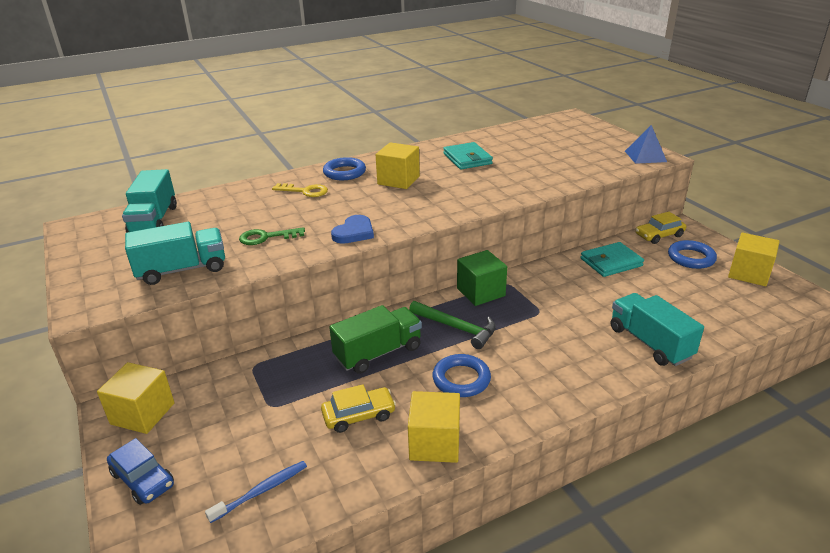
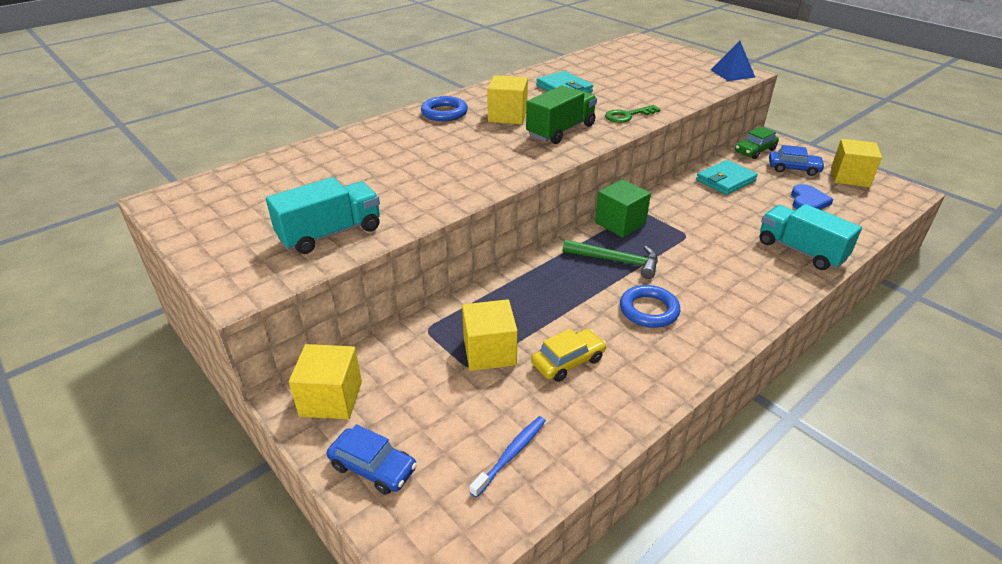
camera: 15 degrees left, 5 degrees up
turquoise truck [122,169,177,233] -> none
green key [239,227,305,245] -> green key moved to [605,105,661,123]
yellow key [272,183,328,197] -> none
green truck [329,305,422,374] -> green truck moved to [526,85,597,144]
blue heart [331,215,374,244] -> blue heart moved to [791,184,833,210]
yellow cube [408,391,460,463] -> yellow cube moved to [462,299,518,371]
yellow car [636,212,686,244] -> green car [735,126,779,159]
blue ring [668,240,717,269] -> blue car [769,145,825,176]

